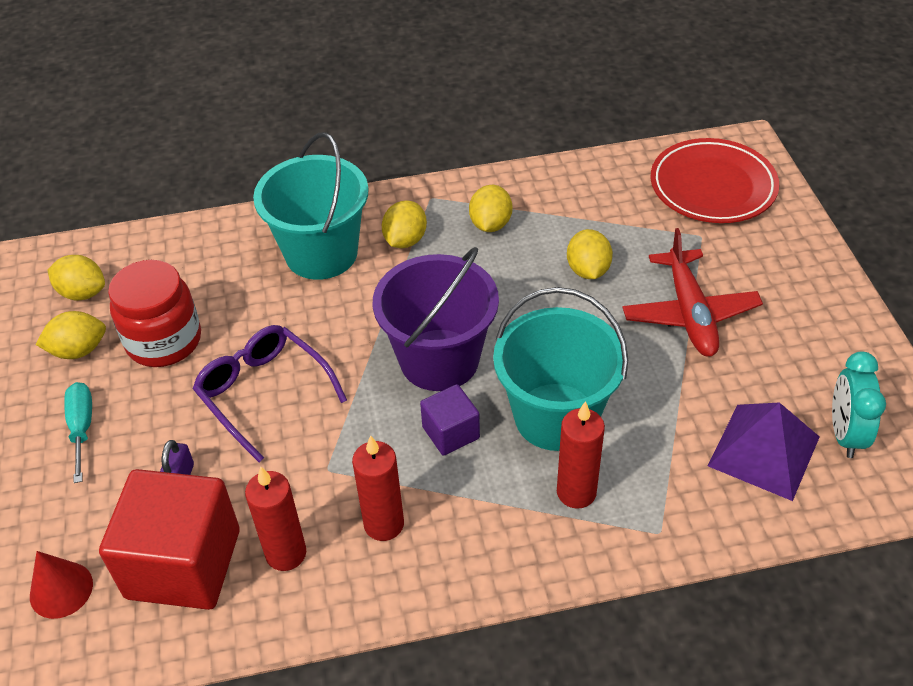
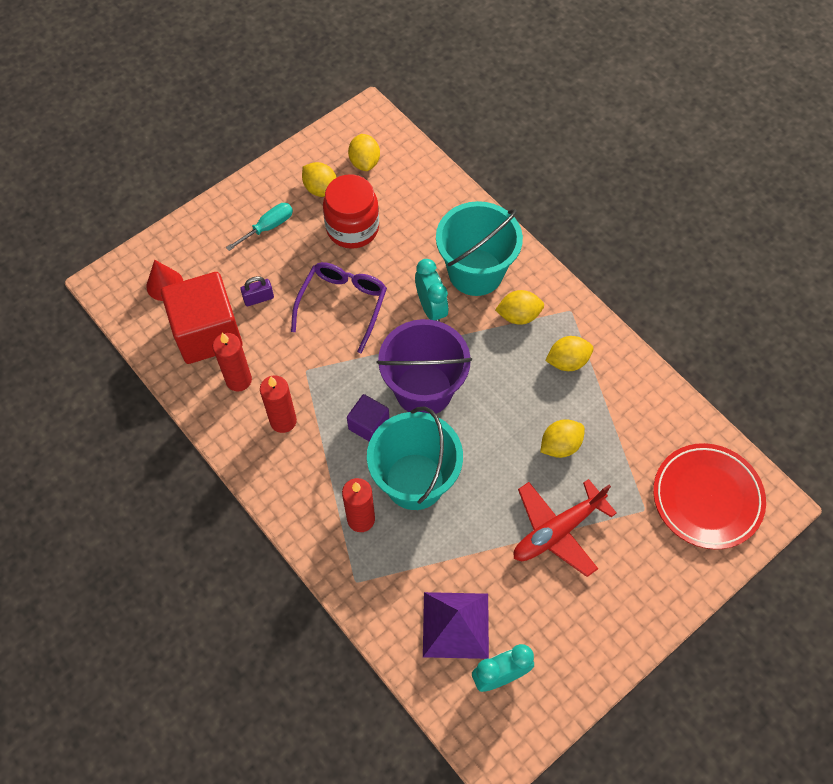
camera: 60 degrees right, 15 degrees up
none -> turquoise clock [415,259,448,322]

